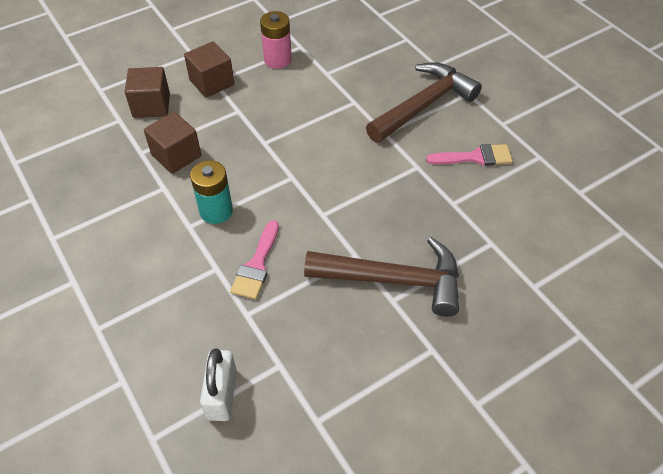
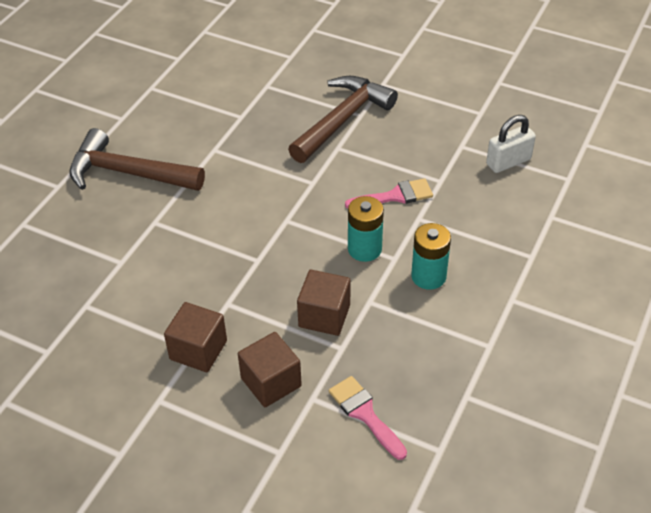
camera: 120 degrees left, 5 degrees down
pink battery [260,11,292,69] -> none
brown hammer [304,237,459,317] -> brown hammer turned 60 degrees clockwise [288,76,398,163]
pink brush [426,144,513,166] -> pink brush moved to [329,376,407,460]
none -> turquoise battery [411,223,451,290]

